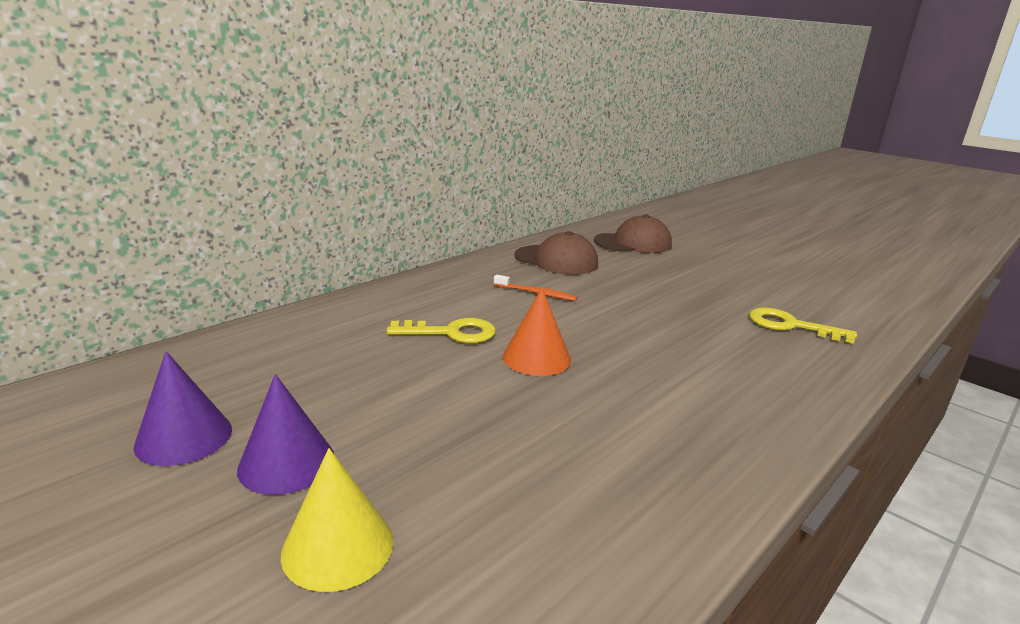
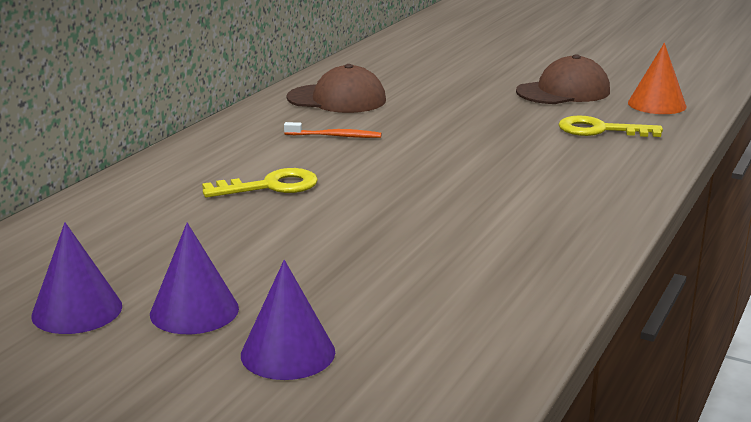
camera: 15 degrees left, 0 degrees up
yellow cone [281,448,394,592] -> purple cone [241,260,335,380]
orange cone [503,288,571,376] -> orange cone moved to [628,43,687,114]
brown cap [594,214,672,253] -> brown cap moved to [516,54,610,104]

